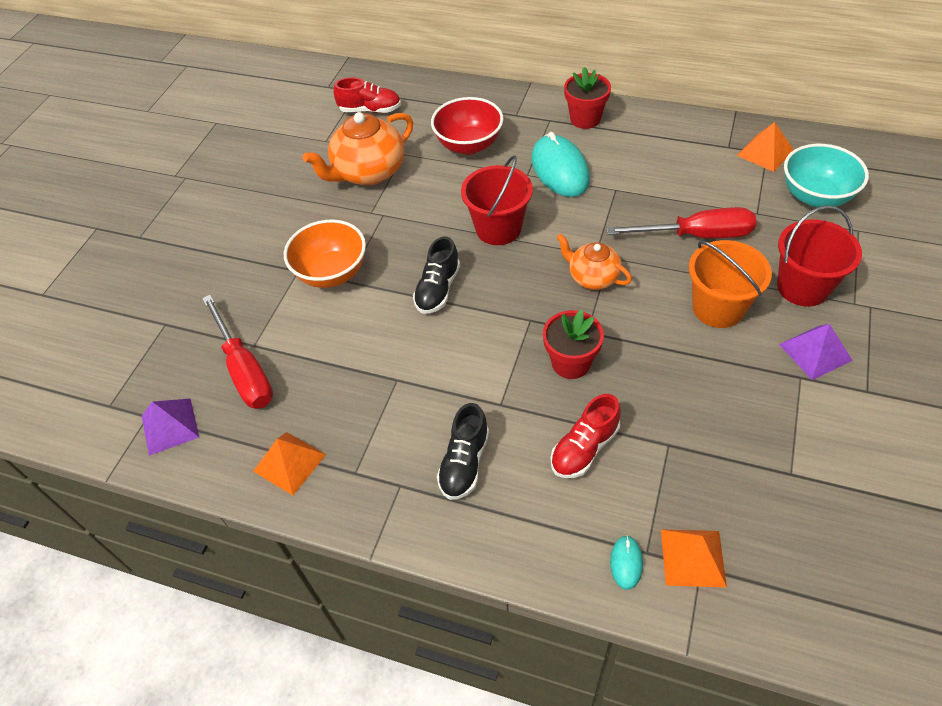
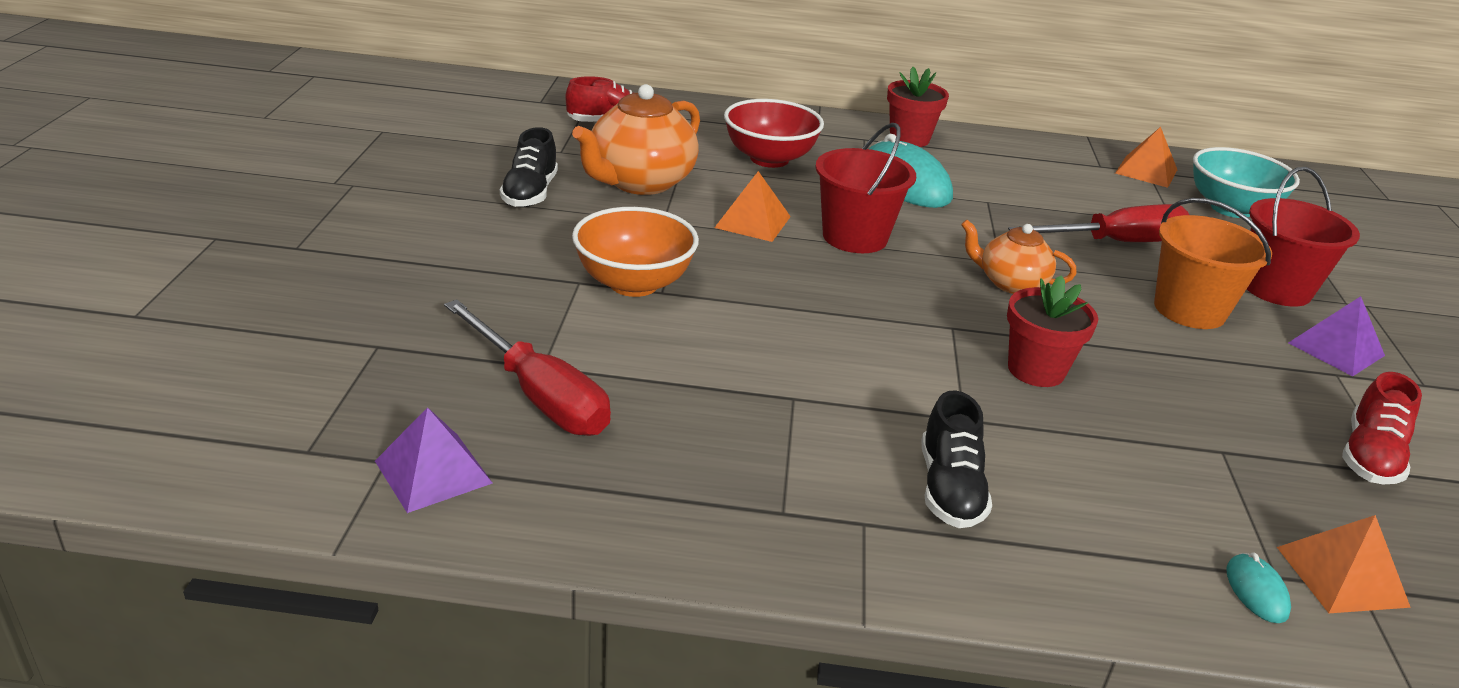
camera: 20 degrees left, 20 degrees down
orange pyramid [253,432,326,495] -> orange pyramid moved to [714,171,791,242]
black shoe [413,237,460,314] -> black shoe moved to [500,127,558,207]
red shoe [551,394,621,478] -> red shoe moved to [1342,372,1422,484]

